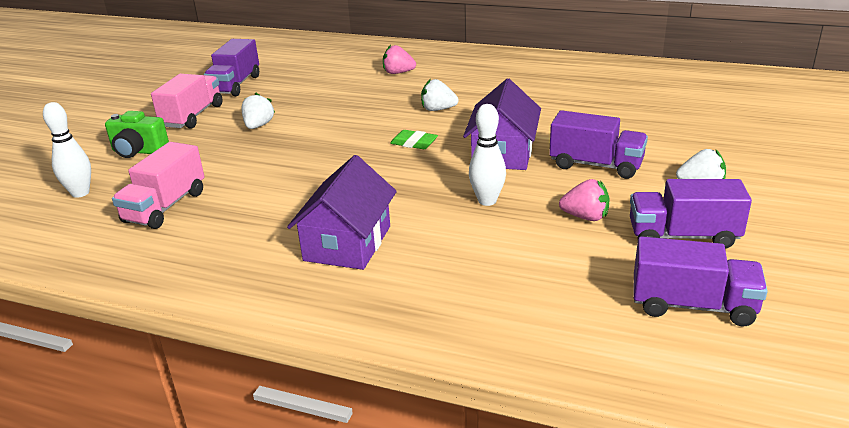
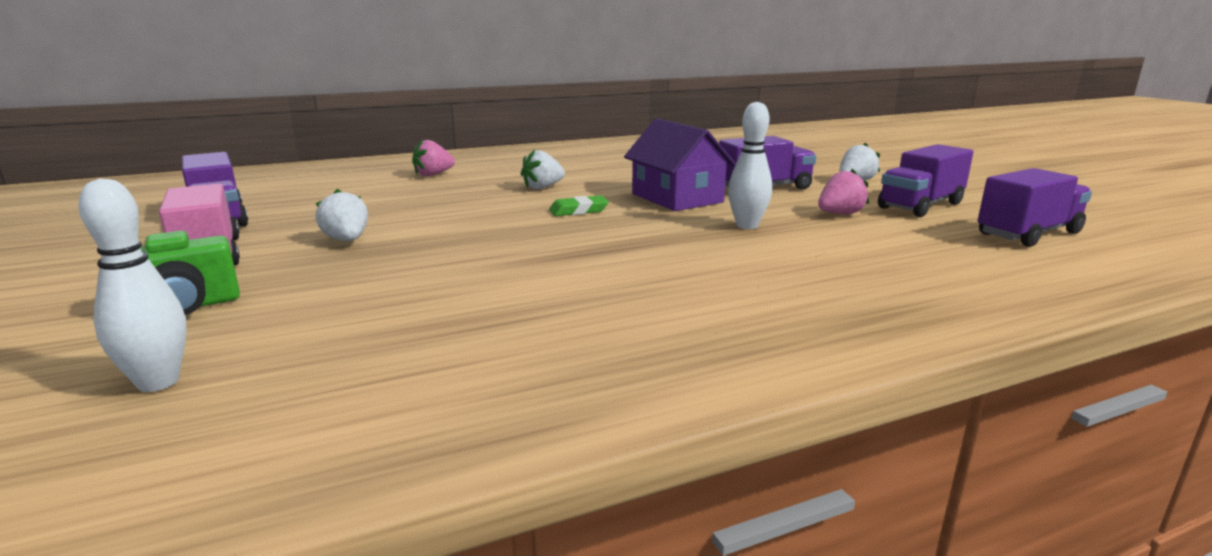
camera: 45 degrees left, 10 degrees down
pink truck [112,142,205,229] -> none
purple house [287,155,397,270] -> none

